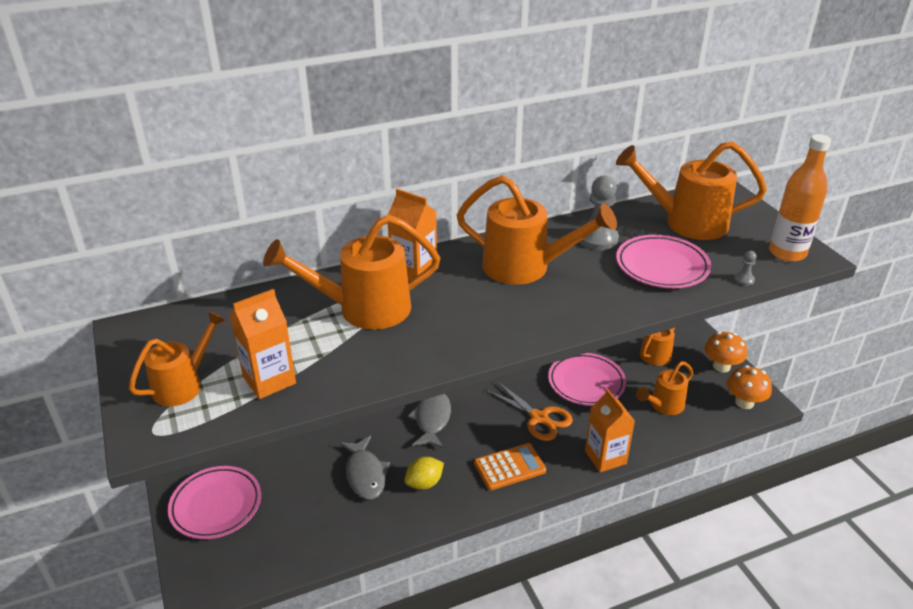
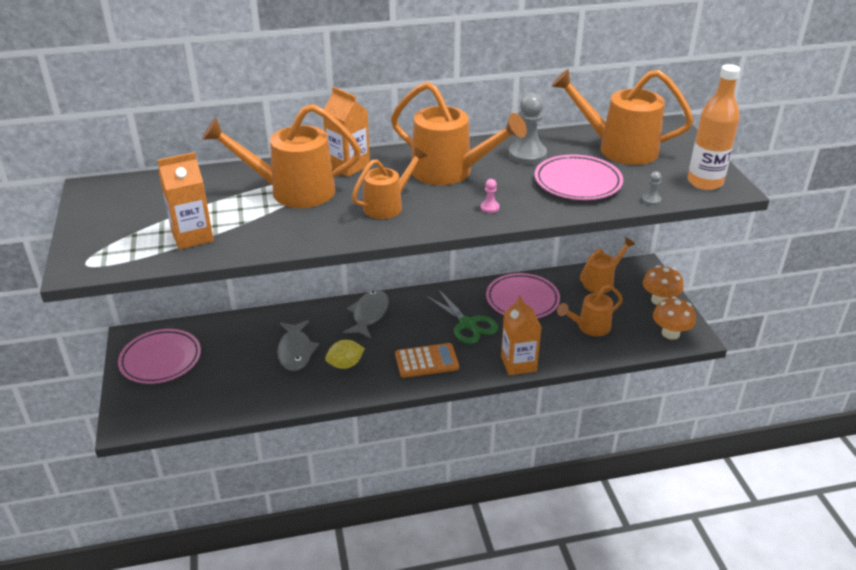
camera: 10 degrees right, 0 degrees up
orange watering can [129,311,225,407] -> orange watering can moved to [352,147,427,219]
orange scissors [486,381,573,441] -> green scissors [425,289,498,344]
none -> pink pawn [481,179,499,213]

